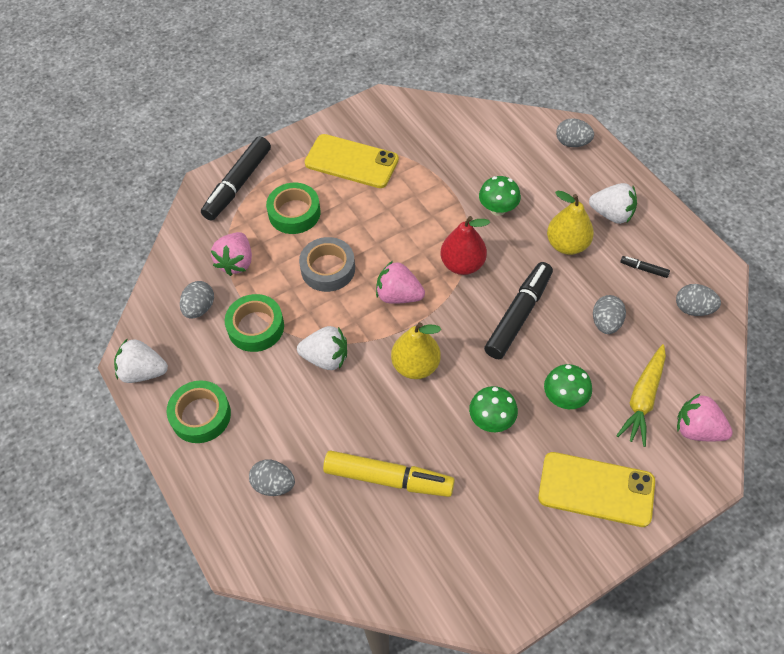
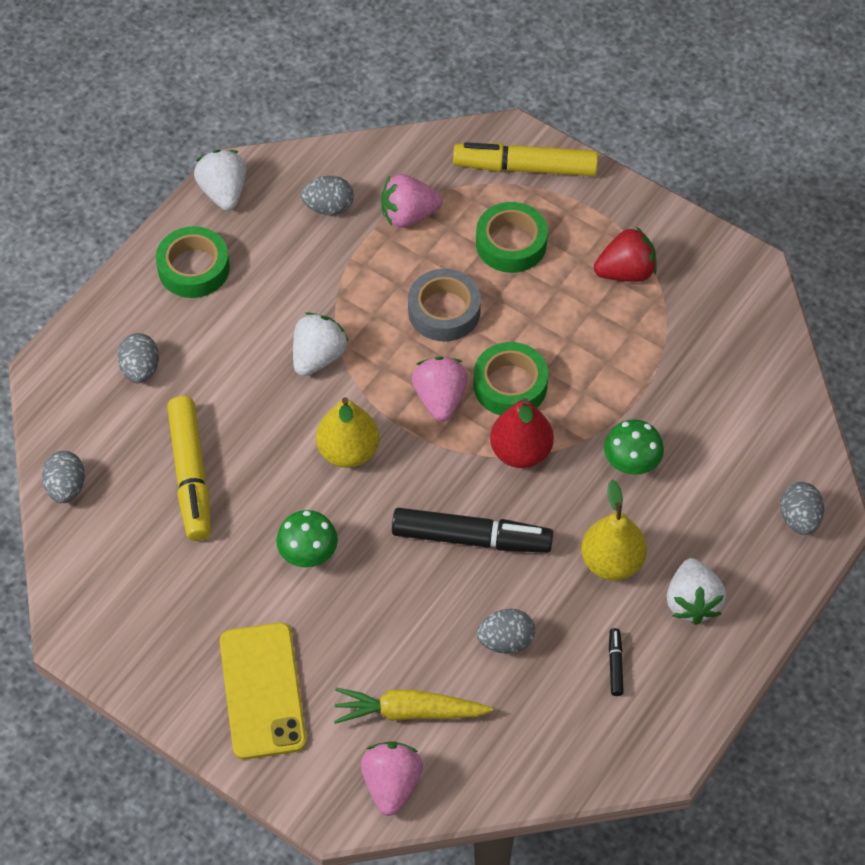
camera: 65 degrees right, 0 degrees up
black marker [201,136,271,221] -> yellow marker [453,142,598,176]
green tape [225,294,284,352] -> green tape moved to [474,342,548,415]
white strawberry [297,326,347,370] -> white strawberry turned 135 degrees counterclockwise [293,312,348,376]
yellow phone [304,134,399,188] -> red strawberry [594,227,656,282]
green mushroom [544,364,592,409] -> none
grey egg [676,284,721,316] -> grey egg moved to [42,451,85,503]

